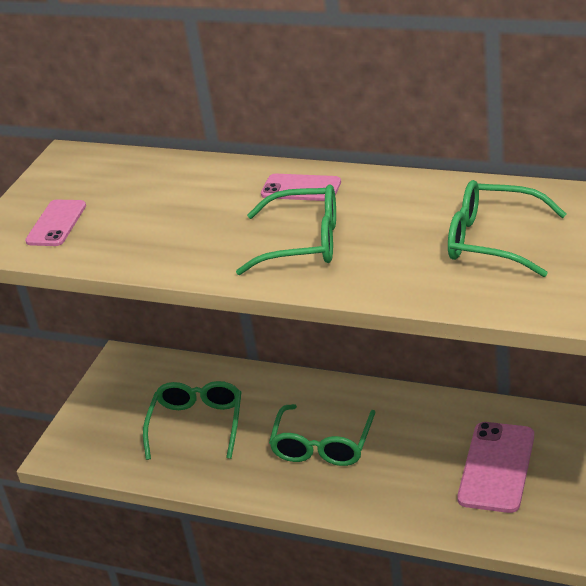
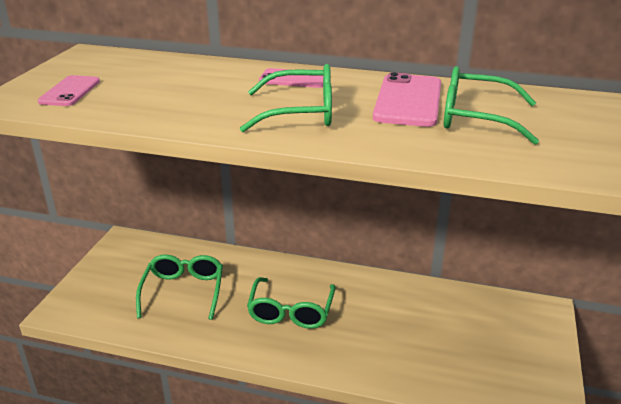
camera: 10 degrees left, 5 degrees down
pink phone [457,422,534,513] -> pink phone moved to [373,72,441,127]

